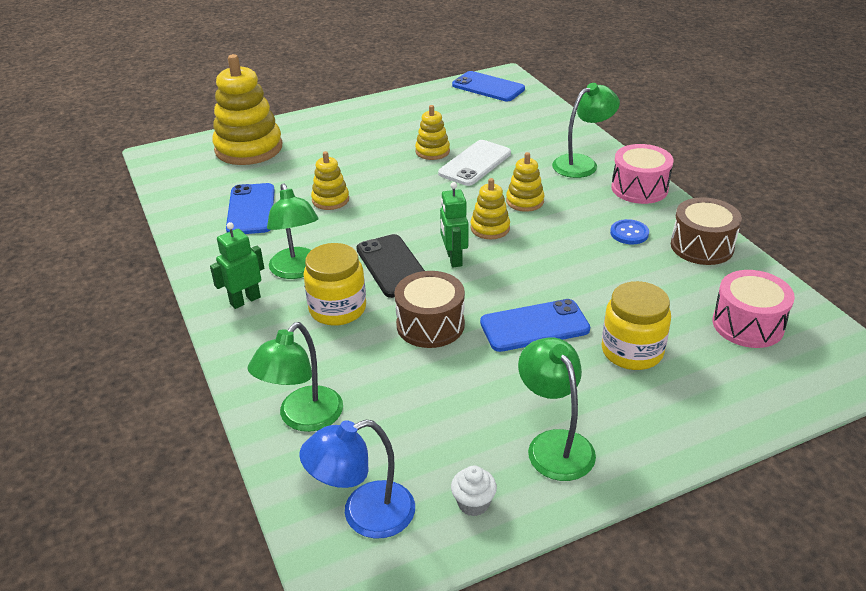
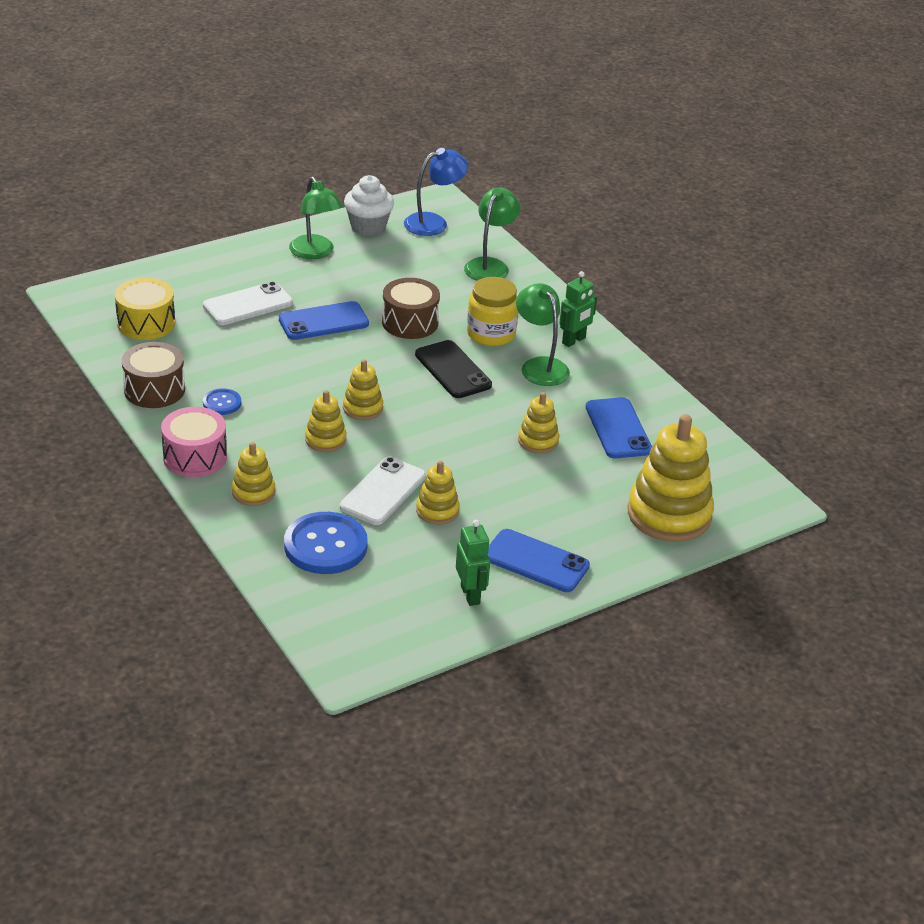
camera: 170 degrees right, 0 degrees up
green robot [440,182,468,267] -> green robot moved to [456,520,490,606]
white cupcake [451,466,497,516] -> white cupcake [344,175,394,236], size x1.79
blue phone [452,71,525,101] -> blue phone moved to [488,529,590,592]
green lamp [552,83,620,178] -> yellow stacking toy [232,442,275,506]
yellow jar [601,281,671,370] -> white phone [203,281,293,325]
pink drum [713,270,795,348] -> yellow drum [115,278,175,340]
none -> blue button [284,512,368,574]

